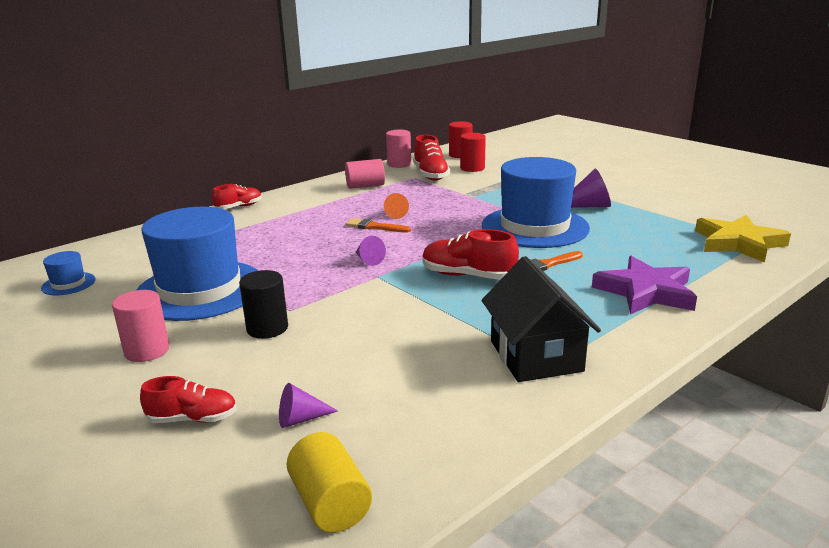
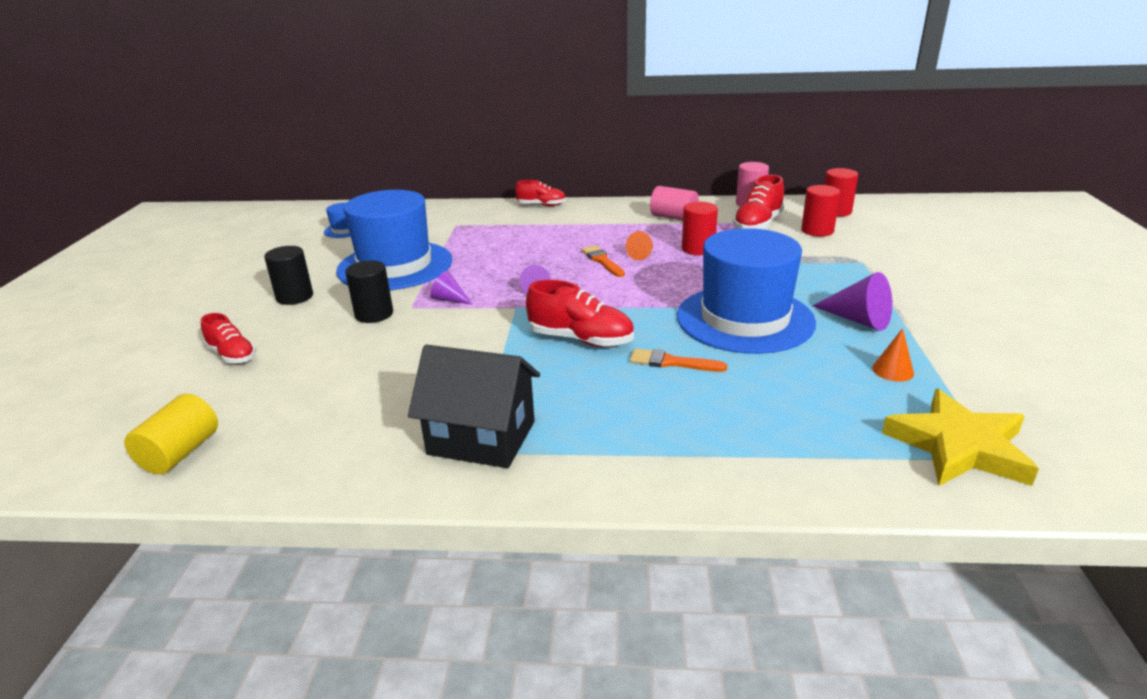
camera: 45 degrees right, 5 degrees up
pink cylinder [112,290,169,362] -> black cylinder [264,246,313,305]
purple cone [279,383,338,428] -> purple cone moved to [430,271,473,305]
red shoe [422,229,519,280] -> red shoe turned 135 degrees clockwise [526,280,634,347]
black house [482,256,601,382] -> black house turned 75 degrees clockwise [408,345,540,468]
purple star [592,256,697,315] -> none
none -> red cylinder [682,202,718,255]
none -> orange cone [872,328,914,382]

